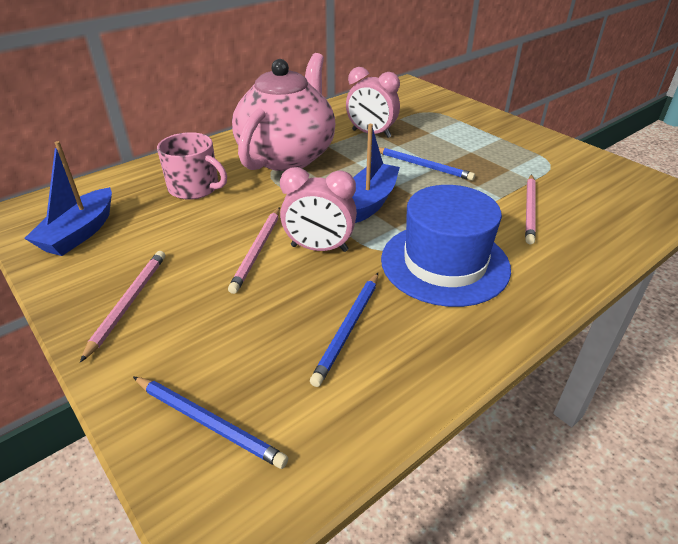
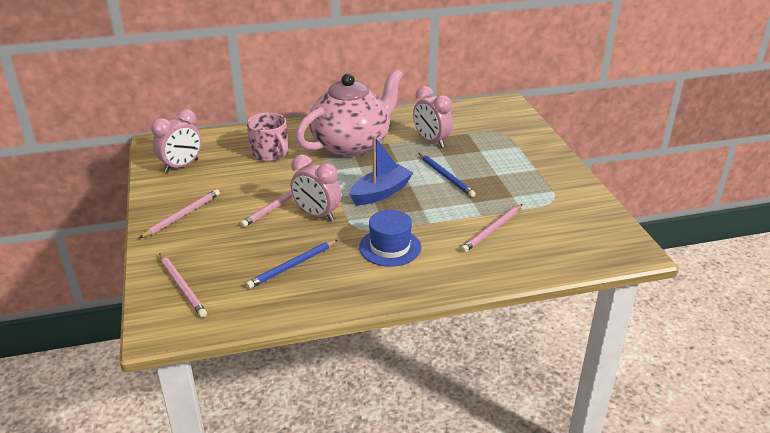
camera: 25 degrees right, 5 degrees down
blue boat [24,141,112,256] -> pink clock [151,109,202,173]
blue pencil [133,377,288,469] -> pink pencil [159,253,207,318]
blue hat [381,185,511,307] -> blue hat [359,210,421,267], size x0.65

